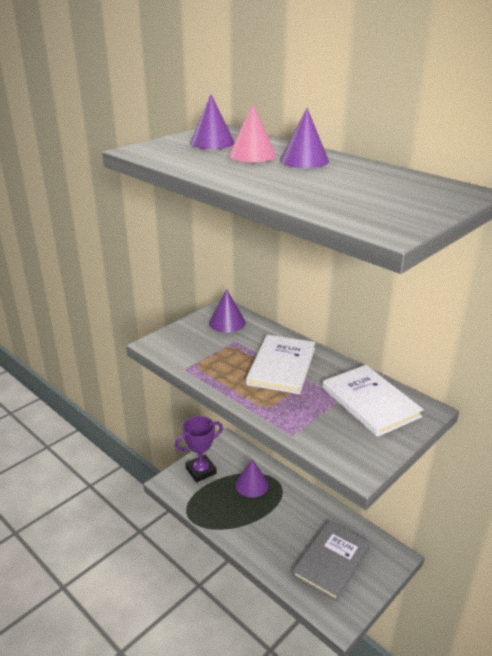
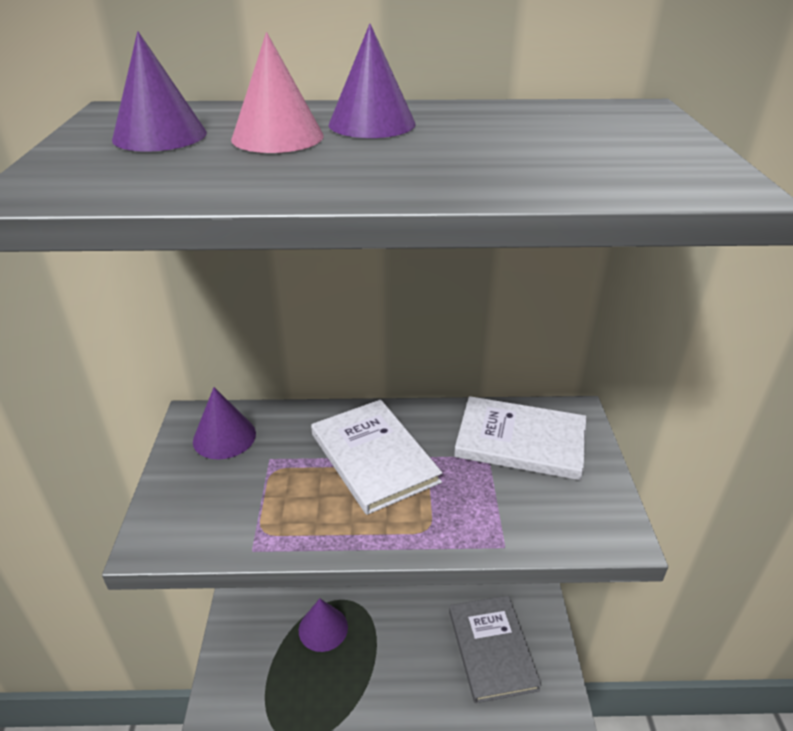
camera: 45 degrees left, 5 degrees up
purple trophy [175,416,223,482] -> none

